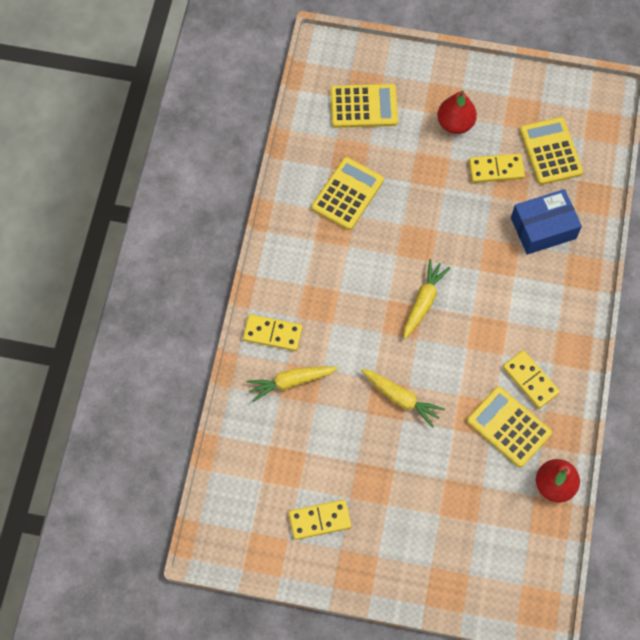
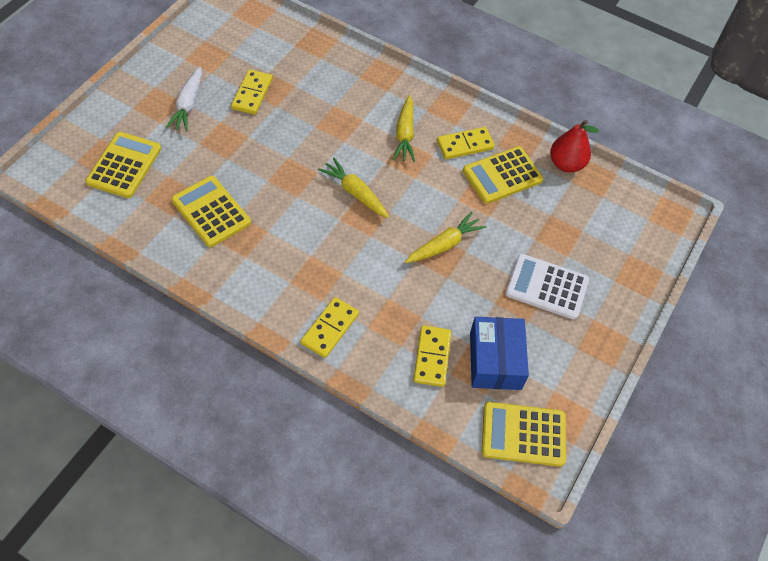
camera: 75 degrees left, 10 degrees down
yellow carrot [246,366,338,402] -> yellow carrot moved to [393,95,415,162]
yellow domino [289,499,351,540] -> yellow domino moved to [414,325,451,387]
red pear [437,91,477,134] -> white carrot [165,67,202,132]
blue box [511,189,582,255] -> blue box moved to [470,317,529,390]
yellow calculator [520,117,583,185] -> yellow calculator moved to [482,402,566,467]
none -> white calculator [505,254,589,320]

